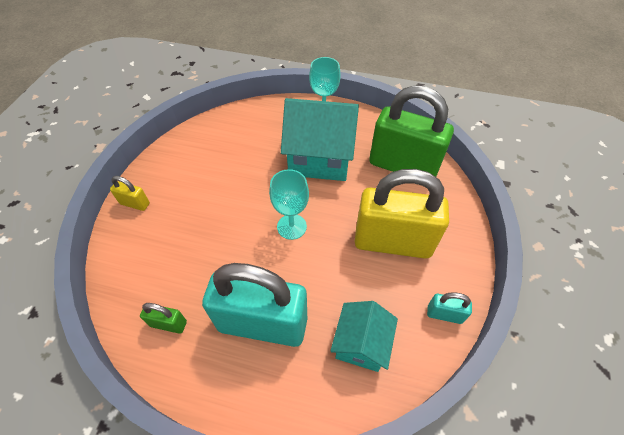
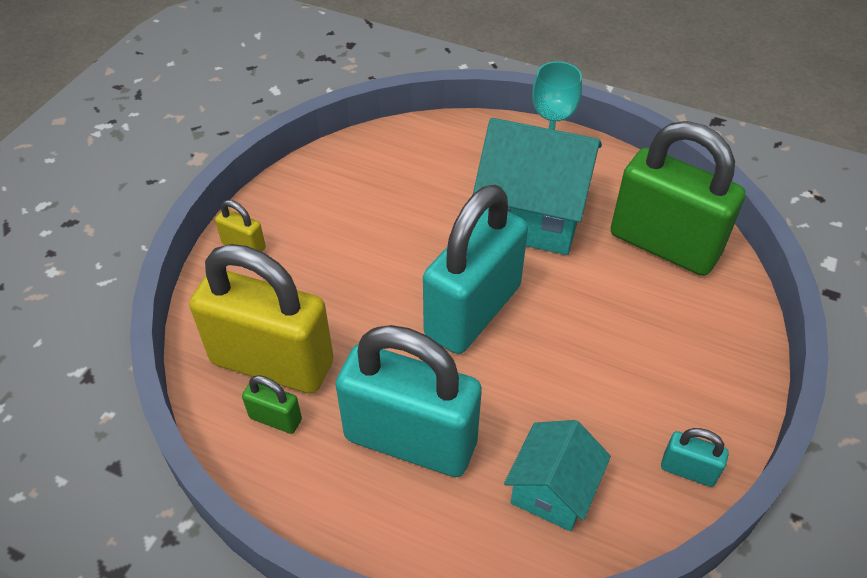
camera: 10 degrees right, 5 degrees down
turquoise goblet [269,169,309,240] -> turquoise padlock [423,184,528,354]
yellow padlock [355,169,449,259] -> yellow padlock moved to [189,244,334,393]

